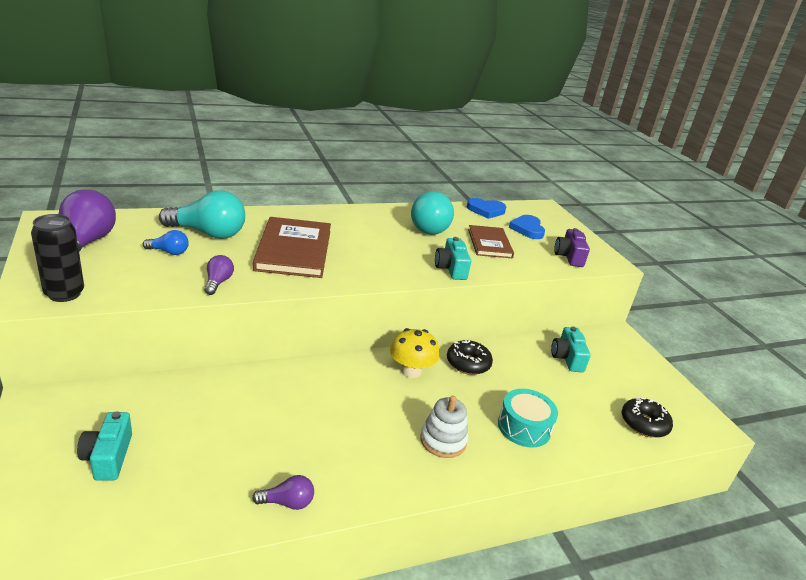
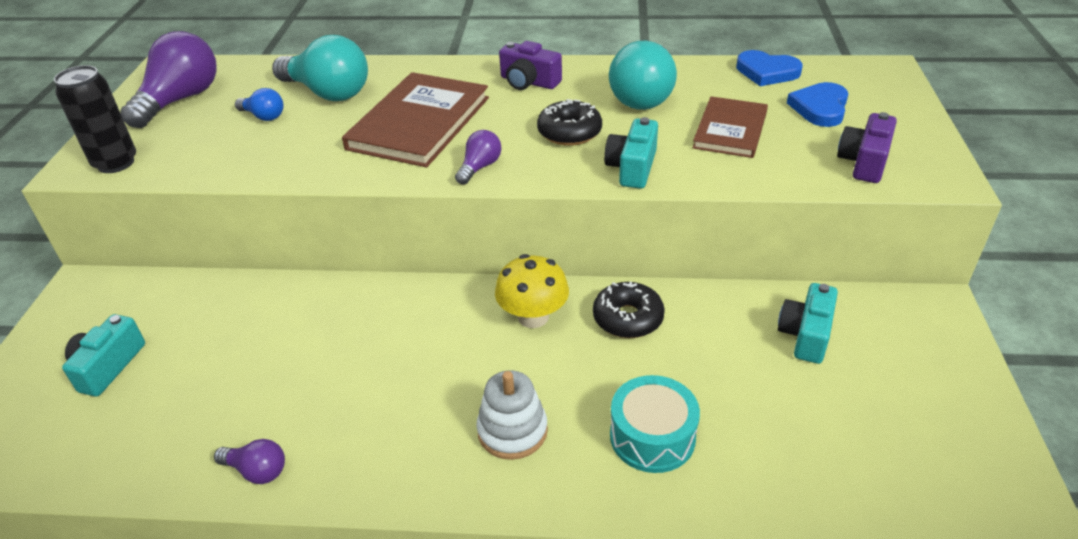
camera: 30 degrees right, 10 degrees up
purple light bulb [204,255,234,295] -> purple light bulb moved to [455,130,502,185]
black donut [622,398,673,438] -> black donut moved to [537,99,602,146]
none -> purple camera [499,41,562,90]

